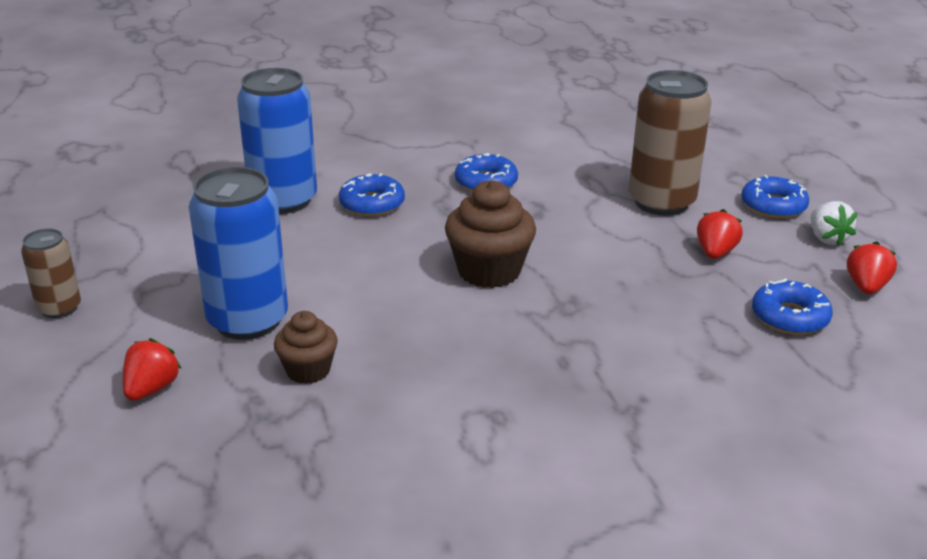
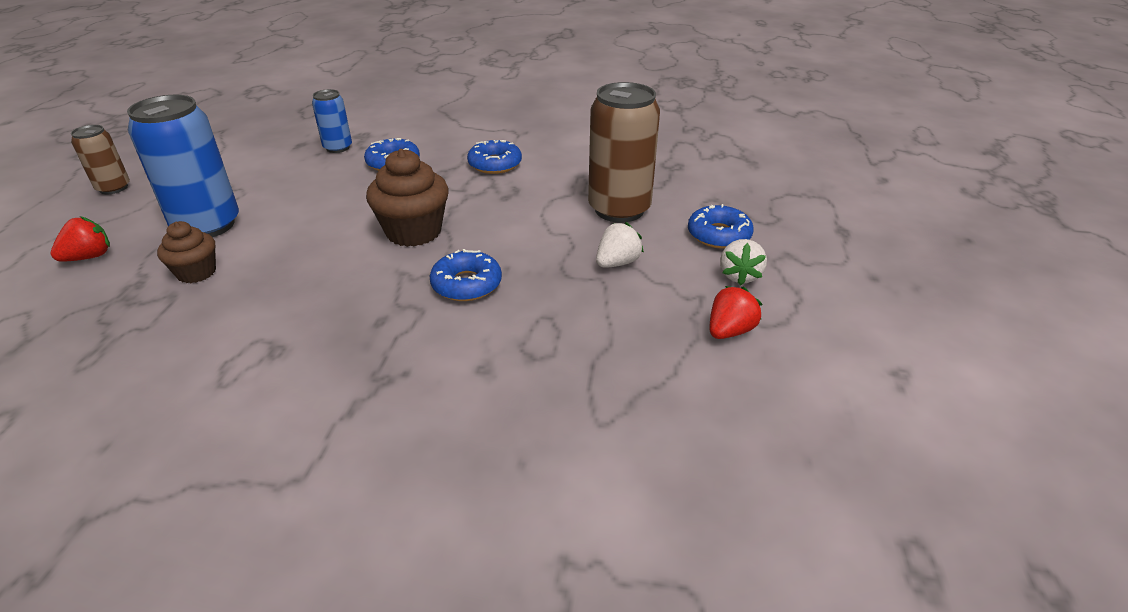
camera: 25 degrees right, 5 degrees up
blue can [237,68,317,214] -> blue can [312,89,352,153], size x0.54
red strawberry [697,209,743,259] -> white strawberry [596,222,644,268]
blue donut [752,278,833,335] -> blue donut moved to [430,249,502,301]

